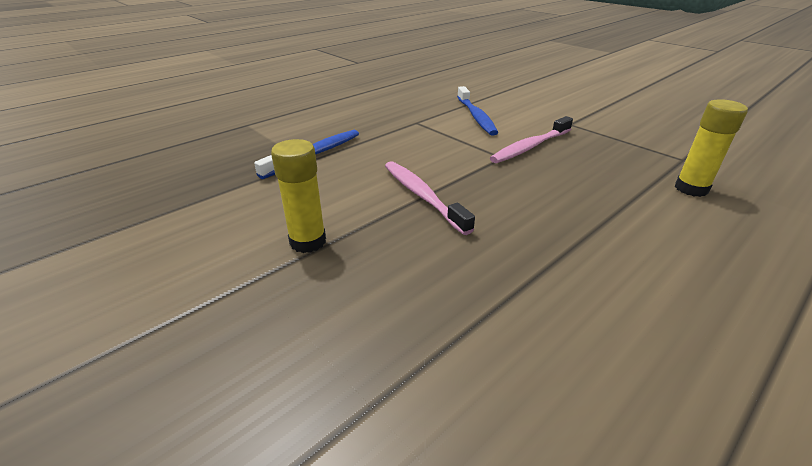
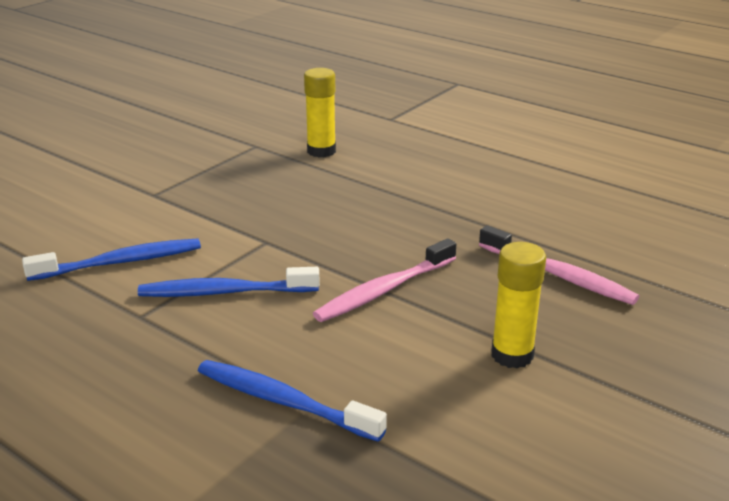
camera: 100 degrees left, 5 degrees down
pink toothbrush [490,116,573,163] -> pink toothbrush moved to [479,225,639,305]
none -> blue toothbrush [138,267,320,297]

